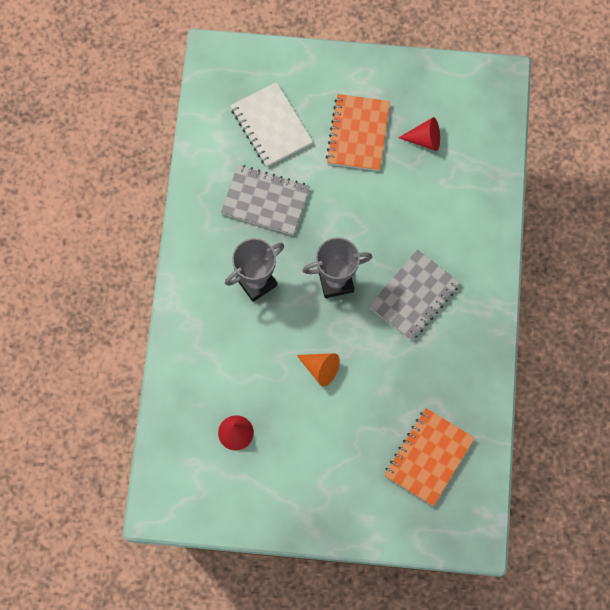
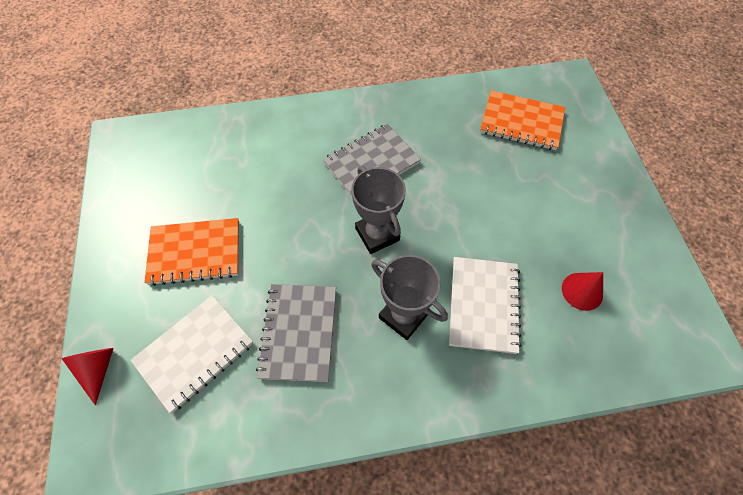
camera: 105 degrees left, 10 degrees down
orange cone [297,353,340,386] -> none
grey notebook [369,249,460,341] -> grey notebook turned 60 degrees counterclockwise [323,124,421,197]
red cone [398,117,440,151] -> red cone moved to [61,348,114,405]
none -> white notebook [449,257,521,354]

